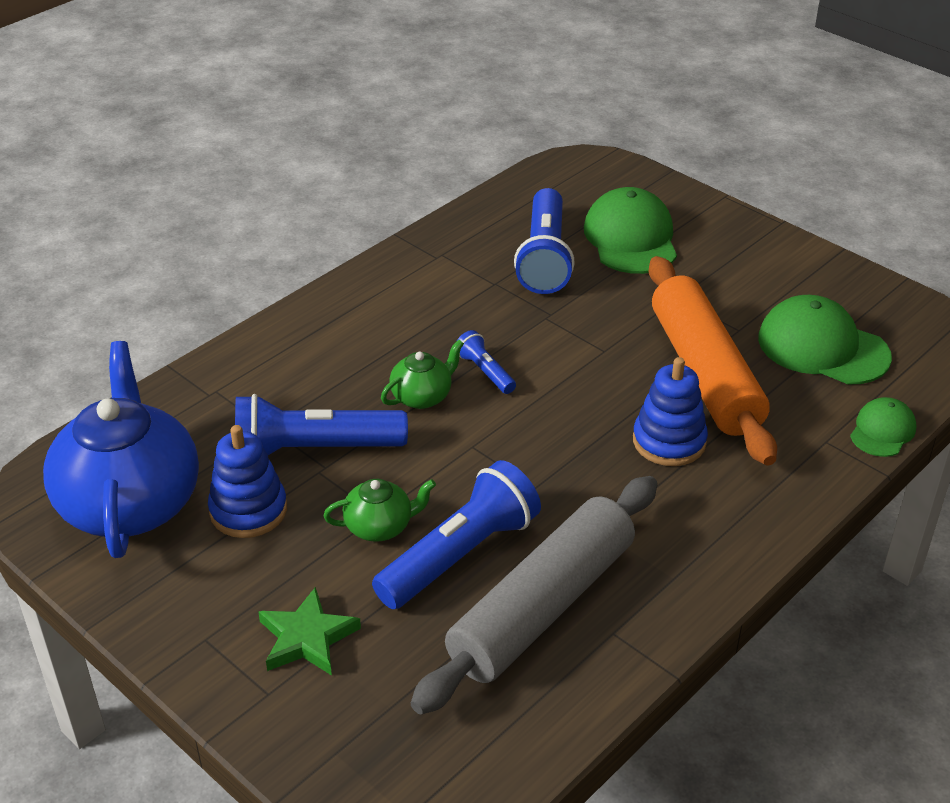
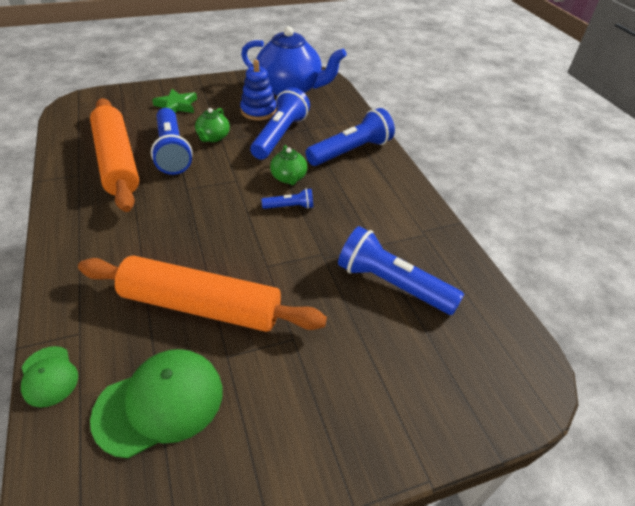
camera: 115 degrees right, 5 degrees up
grey rolling pin [411,476,658,714] -> orange rolling pin [90,98,139,212]
green cap [584,187,677,274] -> none
blue stacking toy [633,357,708,466] -> none
none -> blue flashlight [306,108,395,166]

